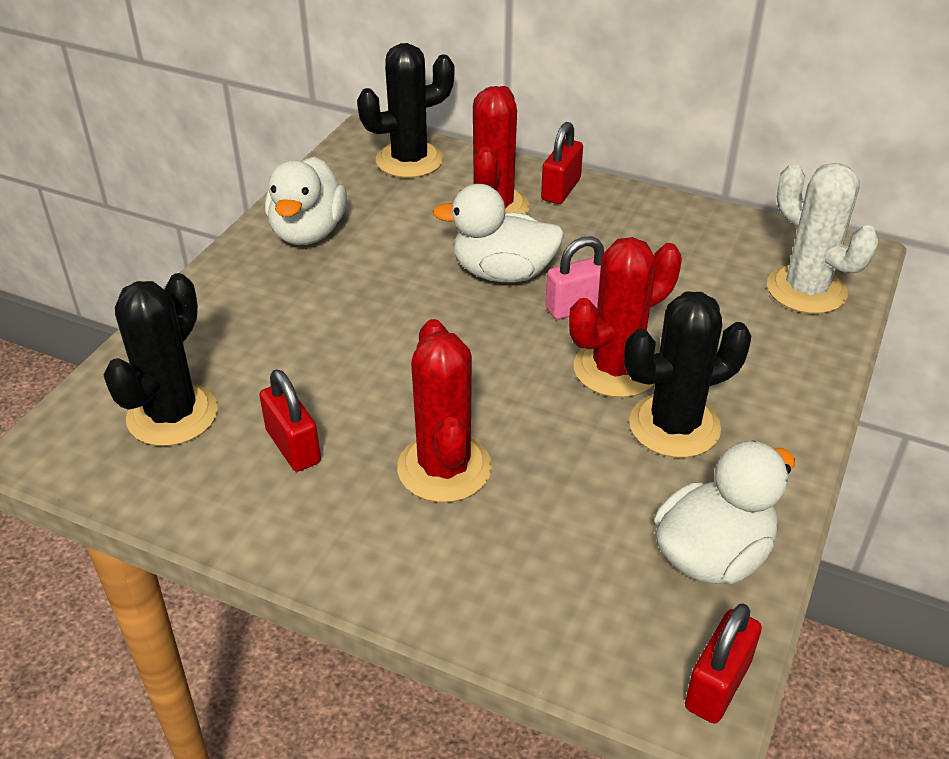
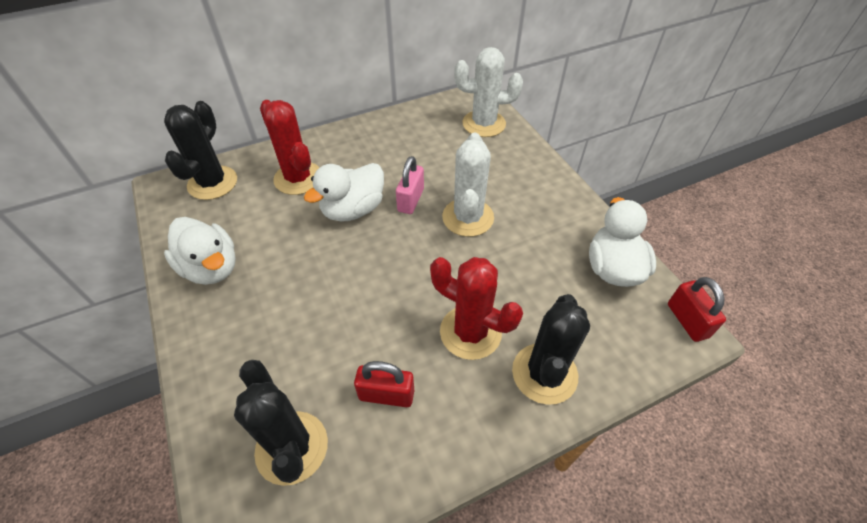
camera: 50 degrees left, 10 degrees up
red padlock [541,122,583,204] -> none
red cactus [569,237,682,398] -> white cactus [442,133,494,237]
black cactus [624,292,751,458] -> black cactus moved to [512,294,590,405]

